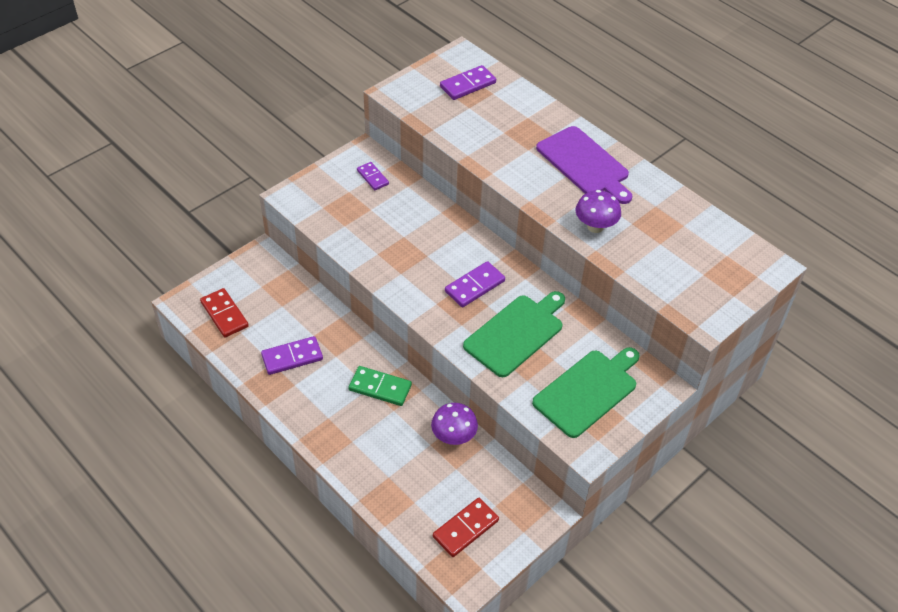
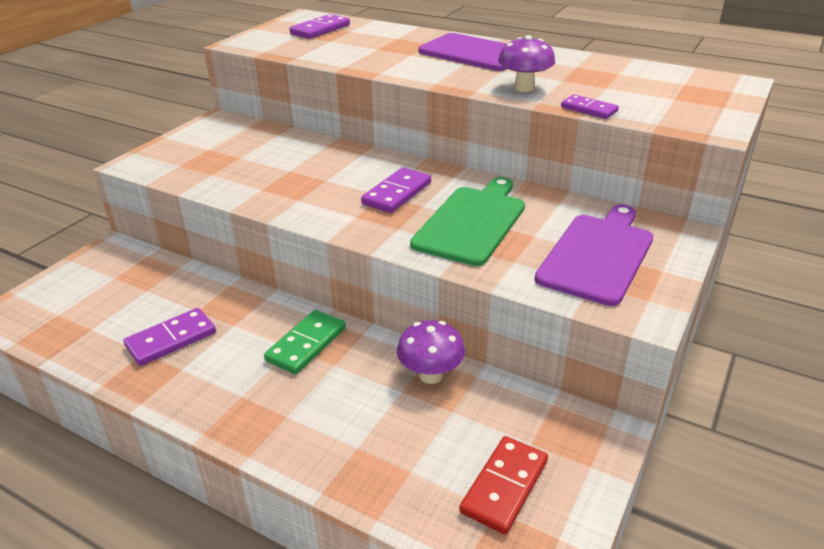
camera: 15 degrees left, 15 degrees down
red domino [200,288,249,337] -> none
green domino [348,366,412,406] -> green domino turned 60 degrees counterclockwise [264,310,346,374]
purple domino [357,162,389,190] -> purple domino moved to [561,95,619,119]
green cutting board [532,347,640,438] -> purple cutting board [535,204,653,306]

